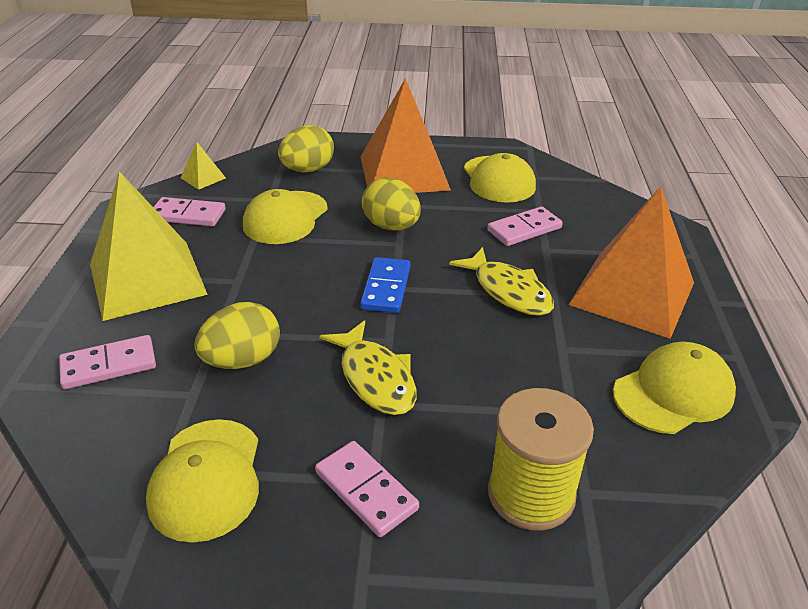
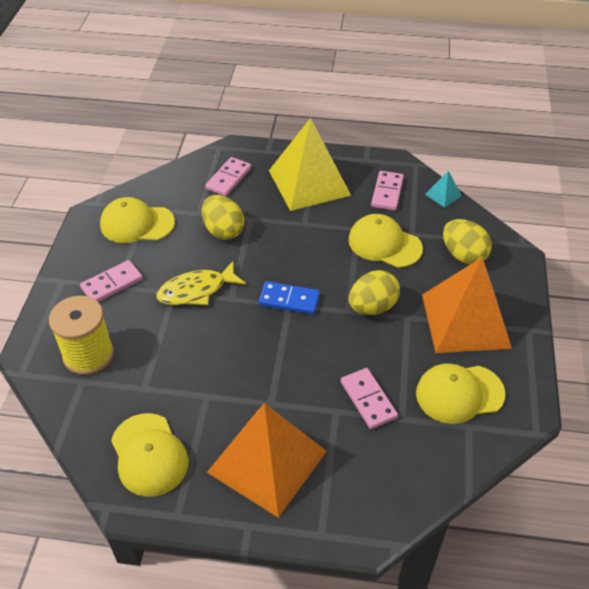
camera: 95 degrees right, 10 degrees up
pink domino [59,335,156,389] -> pink domino turned 45 degrees clockwise [205,157,251,196]
yellow pyramid [180,142,226,190] -> turquoise pyramid [425,171,462,208]
yellow fish [449,247,554,316] -> none

